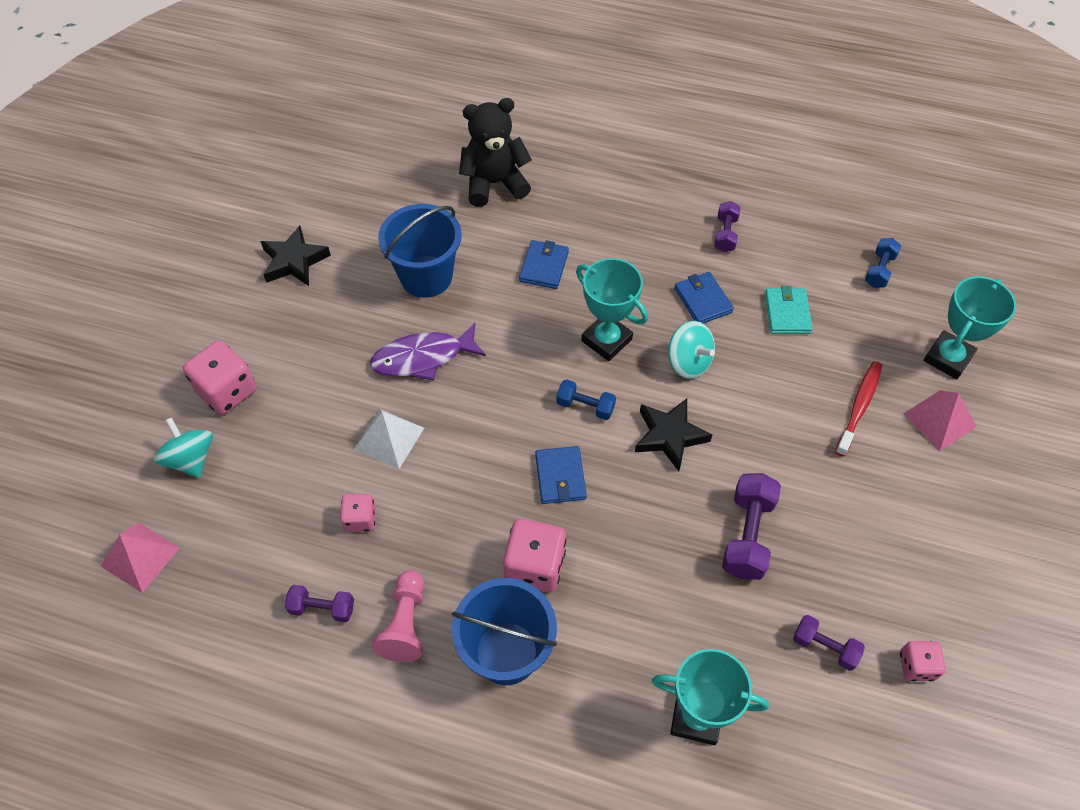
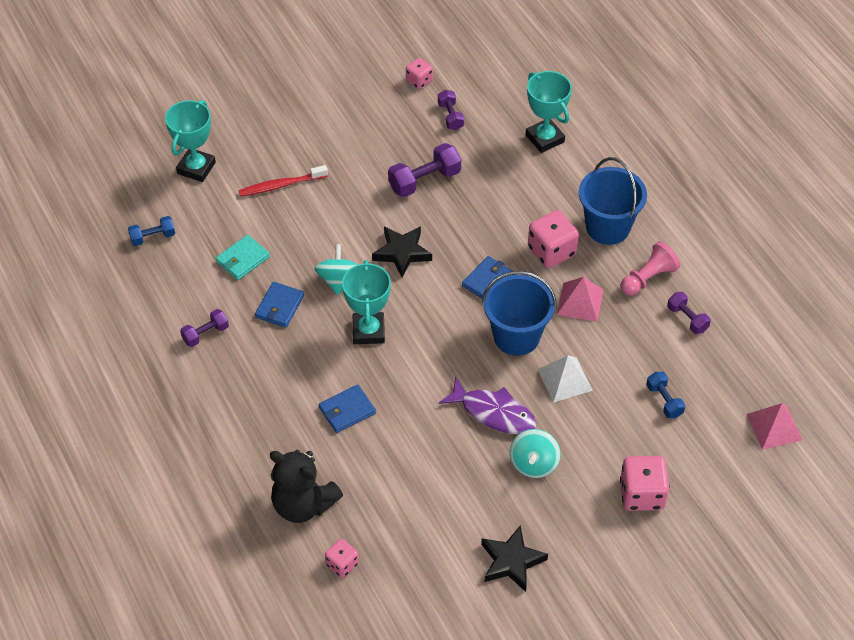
camera: 135 degrees left, 5 degrees down
turquoise spinning top [154,417,213,478] -> turquoise spinning top moved to [510,429,561,478]
pink dice [340,494,376,532] -> pink dice moved to [325,539,359,578]
blue bucket [378,204,462,298] -> blue bucket moved to [482,271,557,356]
blue dumbbell [556,379,616,420] -> blue dumbbell moved to [646,372,685,418]
pink pyramid [903,390,977,451] -> pink pyramid moved to [557,277,603,322]
turquoise trophy [923,276,1016,379] -> turquoise trophy turned 60 degrees counterclockwise [165,100,216,182]

